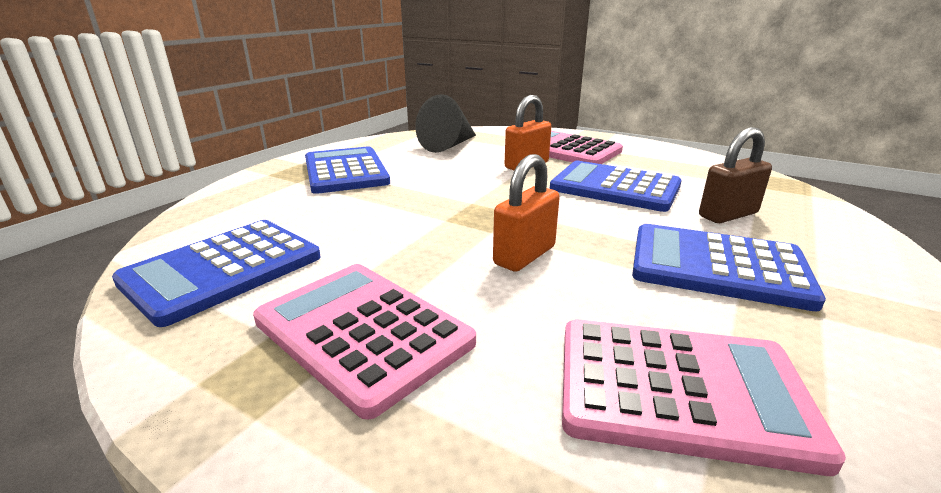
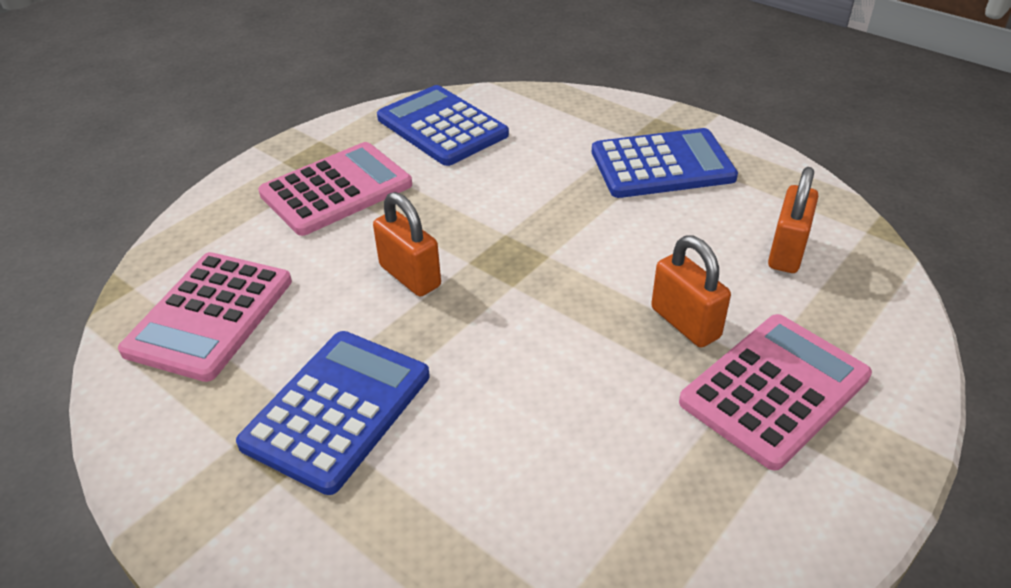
camera: 100 degrees right, 15 degrees up
black cone [415,94,476,153] -> orange padlock [768,167,818,273]
blue calculator [550,161,682,212] -> none
brown padlock [699,127,772,223] -> none

